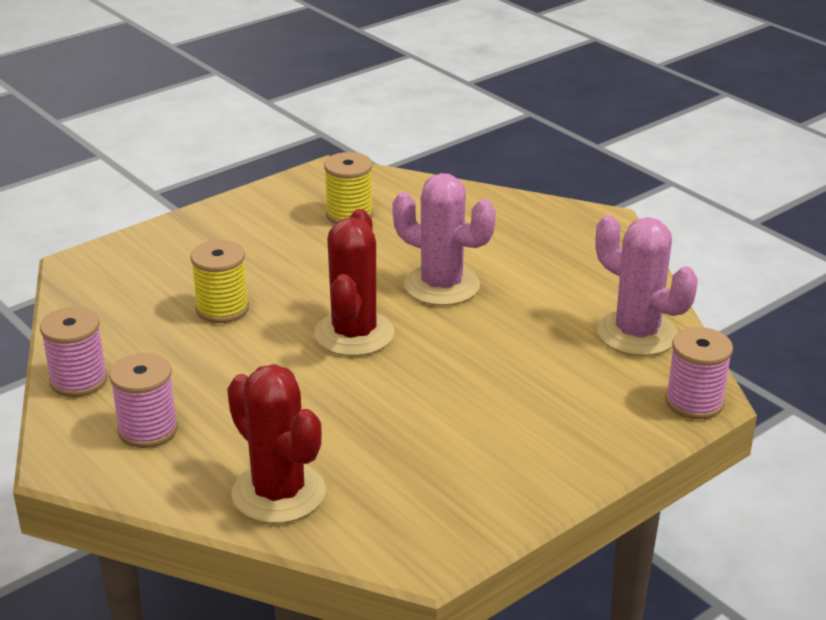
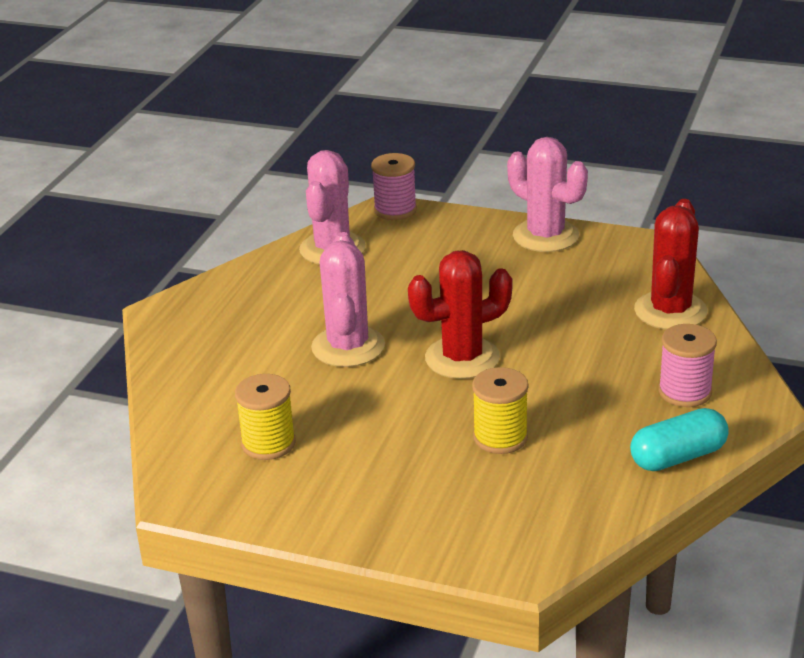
camera: 120 degrees left, 0 degrees up
pink spool [40,307,108,397] -> turquoise capsule [630,408,729,471]
none -> pink cactus [507,137,588,252]

